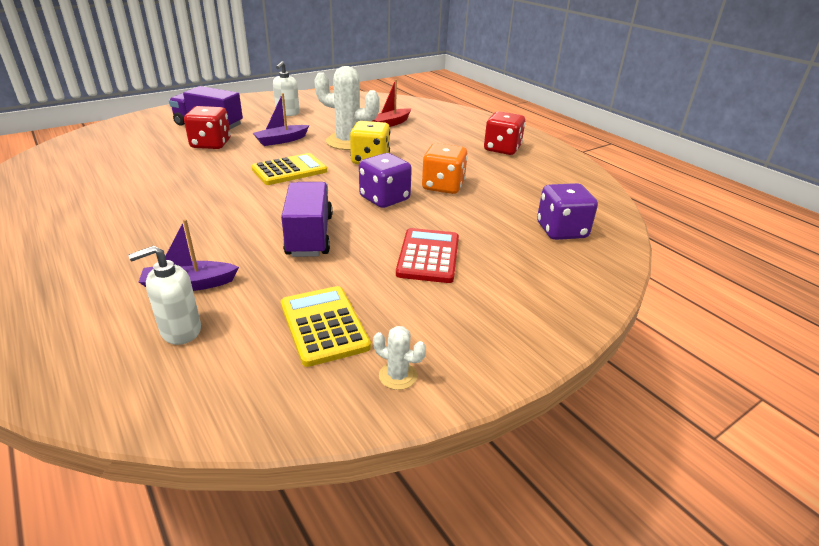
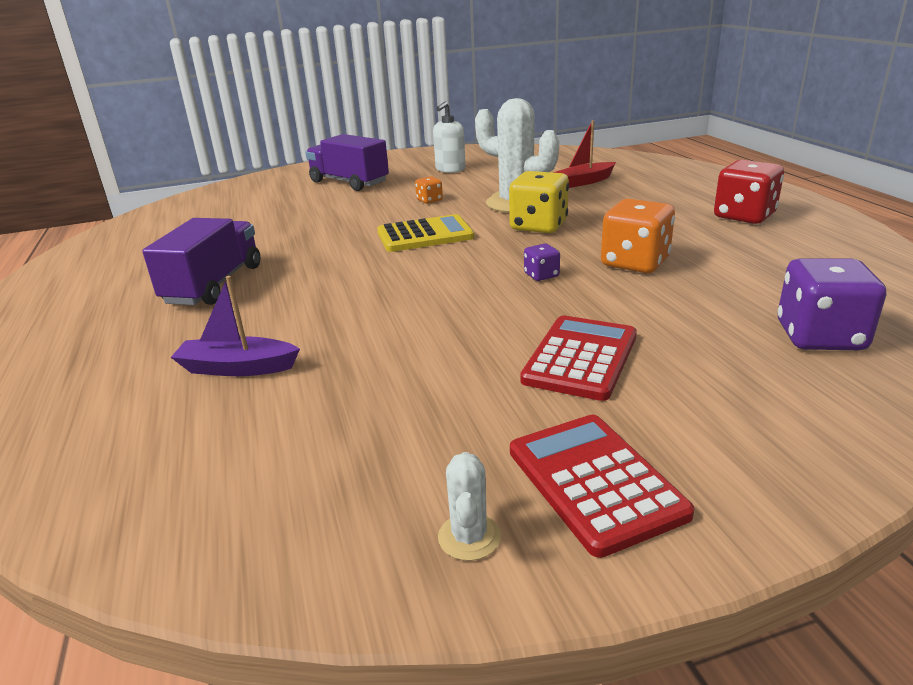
camera: 20 degrees right, 5 degrees down
white soap dispenser [128,246,201,345] -> none
red dice [184,106,231,149] -> none
purple boat [253,93,309,146] -> orange dice [415,176,443,203]
purple truck [281,182,333,257] -> purple truck moved to [142,218,260,305]
yellow calculator [281,286,371,367] -> none
purple dice [359,153,412,208] -> purple dice [524,243,560,281], size x0.49
white cactus [373,326,426,390] -> white cactus turned 45 degrees clockwise [438,452,501,561]
none -> red calculator [510,415,694,558]

